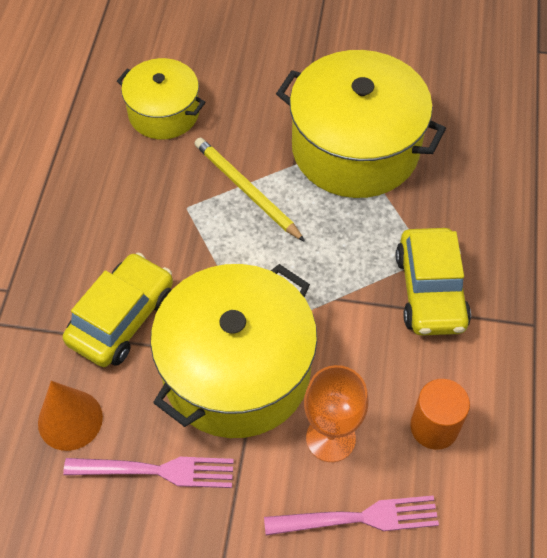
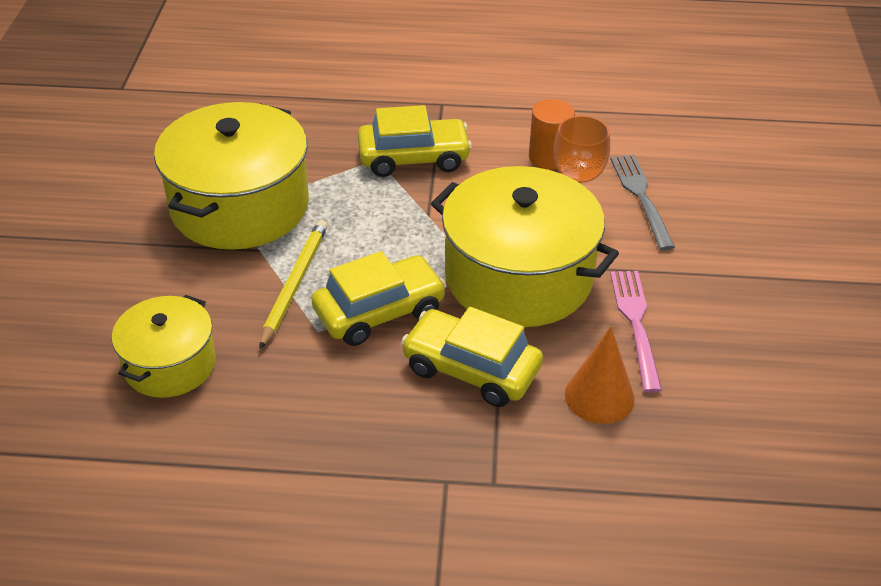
camera: 95 degrees left, 15 degrees down
yellow pencil [194,138,305,242] -> yellow pencil turned 150 degrees clockwise [259,220,328,349]
pink fork [264,495,439,535] -> grey fork [610,155,675,250]
none -> yellow car [311,251,447,346]

